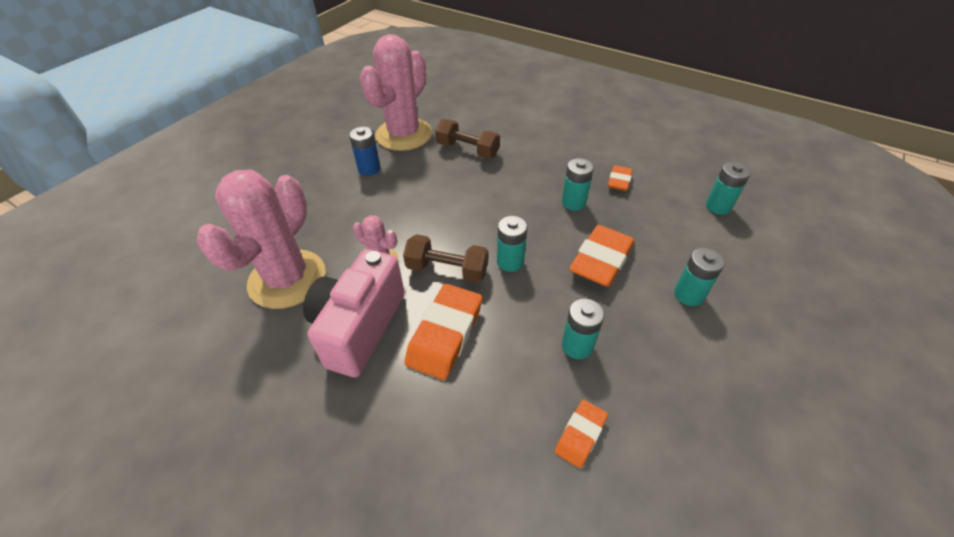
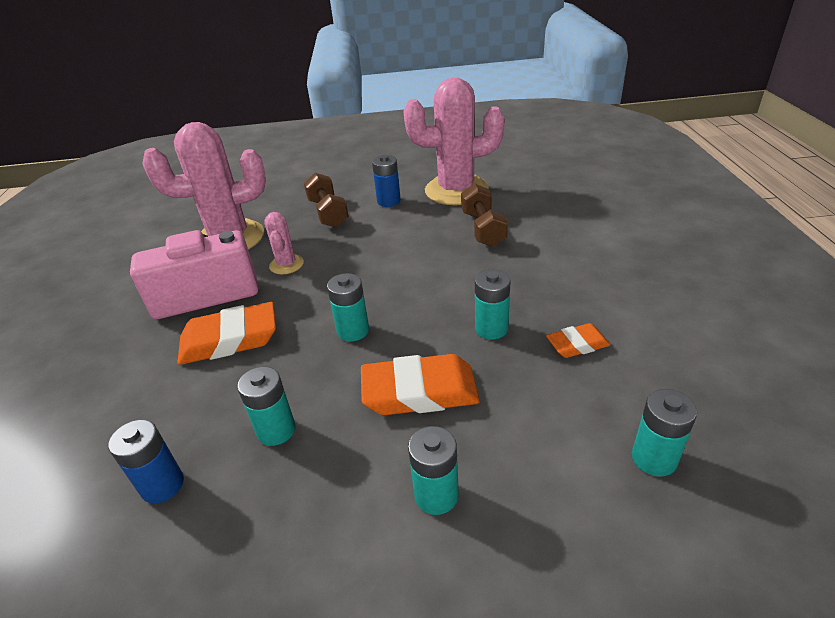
camera: 55 degrees right, 10 degrees down
brown dumbbell [403,234,488,283] -> brown dumbbell moved to [304,173,349,227]
orange eraser [555,400,608,469] -> blue battery [109,419,184,504]

